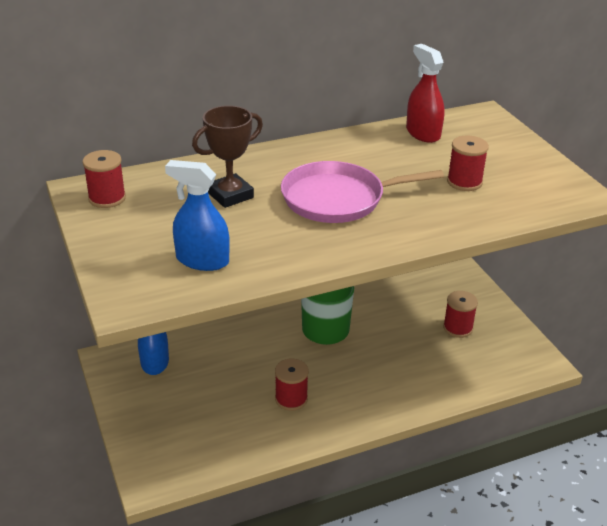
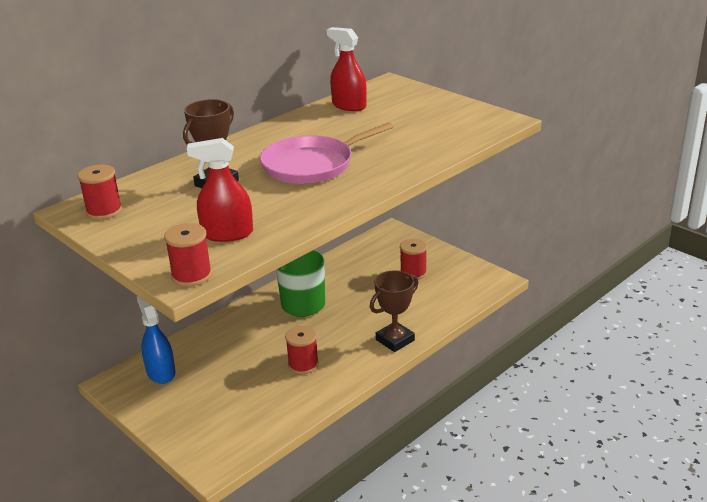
camera: 20 degrees left, 5 degrees down
blue spray bottle [165,160,230,271] -> red spray bottle [187,138,253,242]
red spool [447,136,489,191] -> red spool moved to [164,223,212,287]
none -> brown trophy [370,270,418,352]

